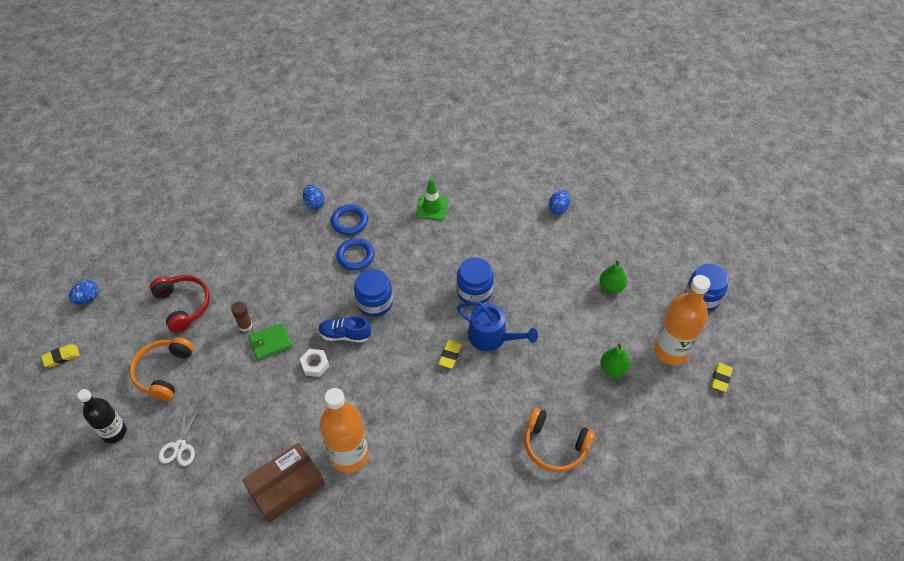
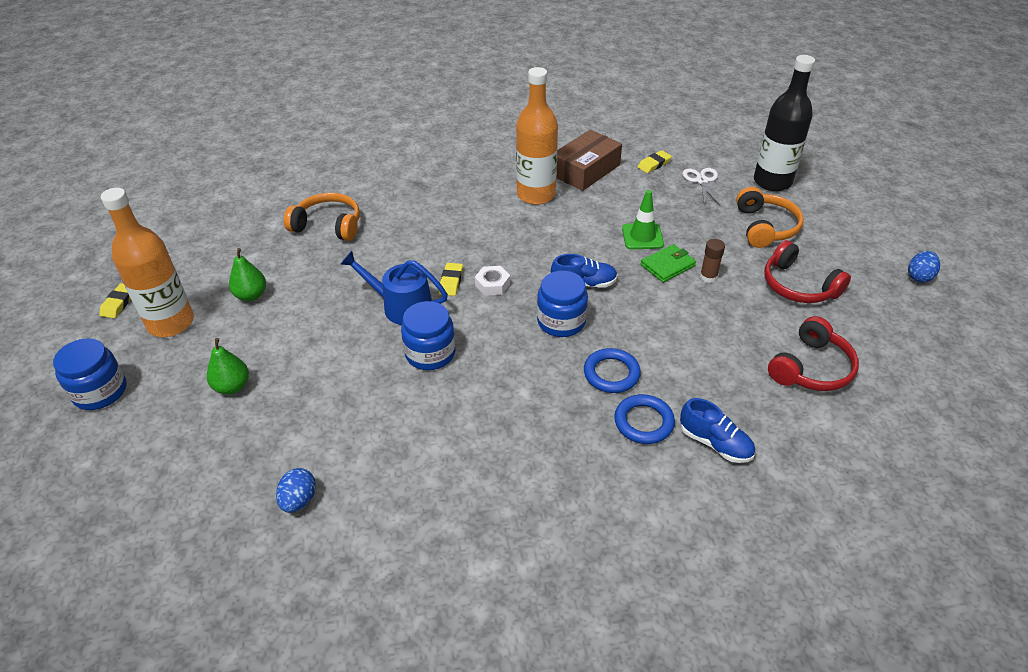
camera: 170 degrees right, 10 degrees down
yellow eraser [41,344,80,367] -> yellow eraser moved to [638,150,672,173]
black bottle [77,389,127,443] -> black bottle [754,55,815,191], size x1.53
white nut [300,349,330,377] -> white nut moved to [475,266,510,296]
blue egg [303,185,324,209] -> blue shoe [680,398,755,463]
green traffic cone [416,178,448,221] -> green traffic cone moved to [622,190,664,249]
none -> red headphones [768,316,859,391]

